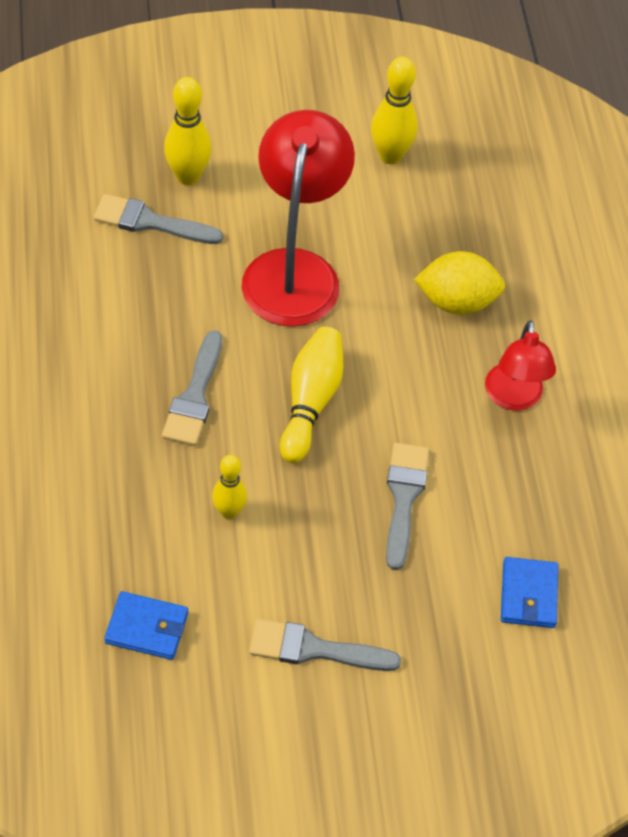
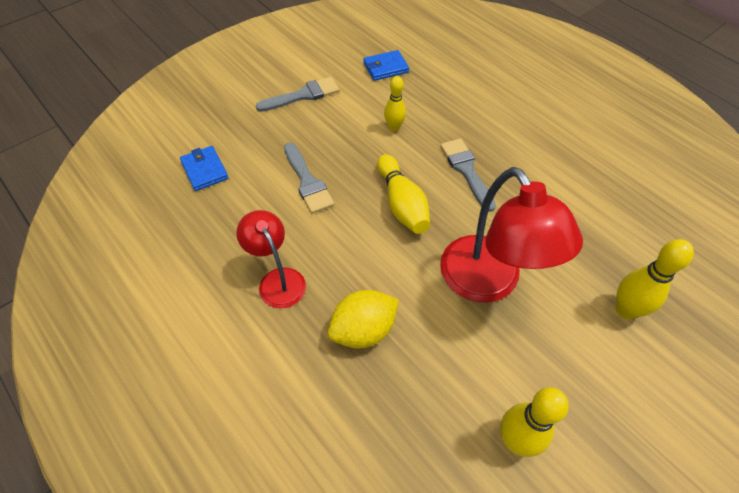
camera: 150 degrees right, 0 degrees up
grey brush [93,194,223,244] -> none

